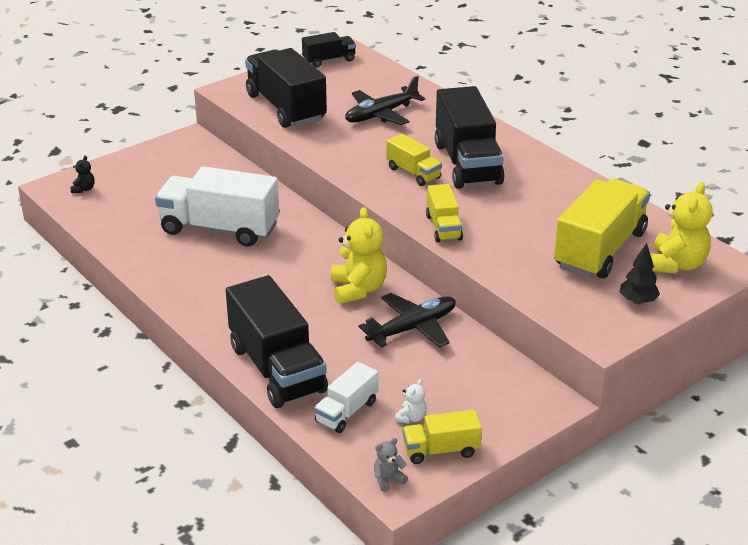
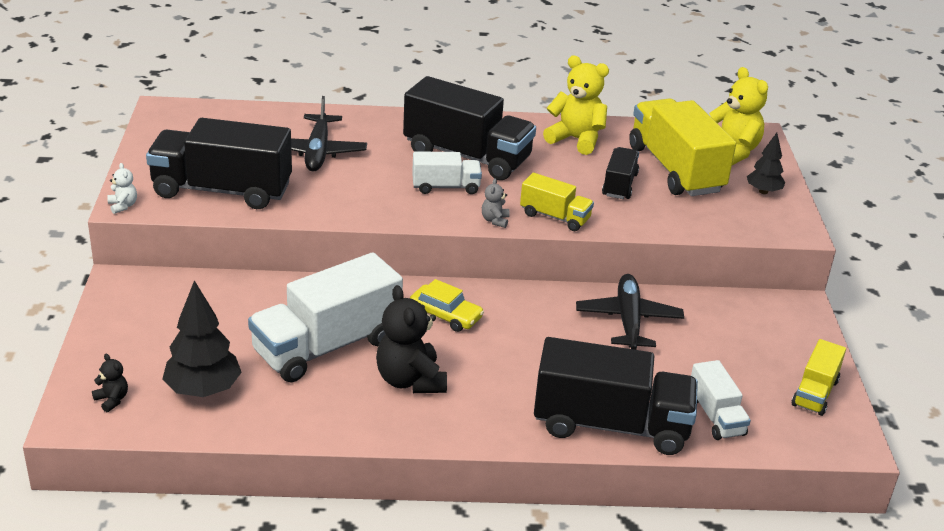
camera: 55 degrees left, 0 degrees up
black truck [302,32,356,67] -> black truck moved to [602,147,639,199]
yellow teddy bear [331,207,387,304] -> yellow teddy bear moved to [543,56,609,155]
grey teddy bear [374,438,408,492] -> grey teddy bear moved to [482,178,510,228]
yellow truck [386,133,442,186] -> white truck [412,151,482,194]
white teddy bear [395,379,427,423] -> white teddy bear moved to [107,163,137,214]
none -> black tree [162,280,242,397]
none -> black teddy bear [376,285,447,393]
none -> yellow car [410,279,484,332]

